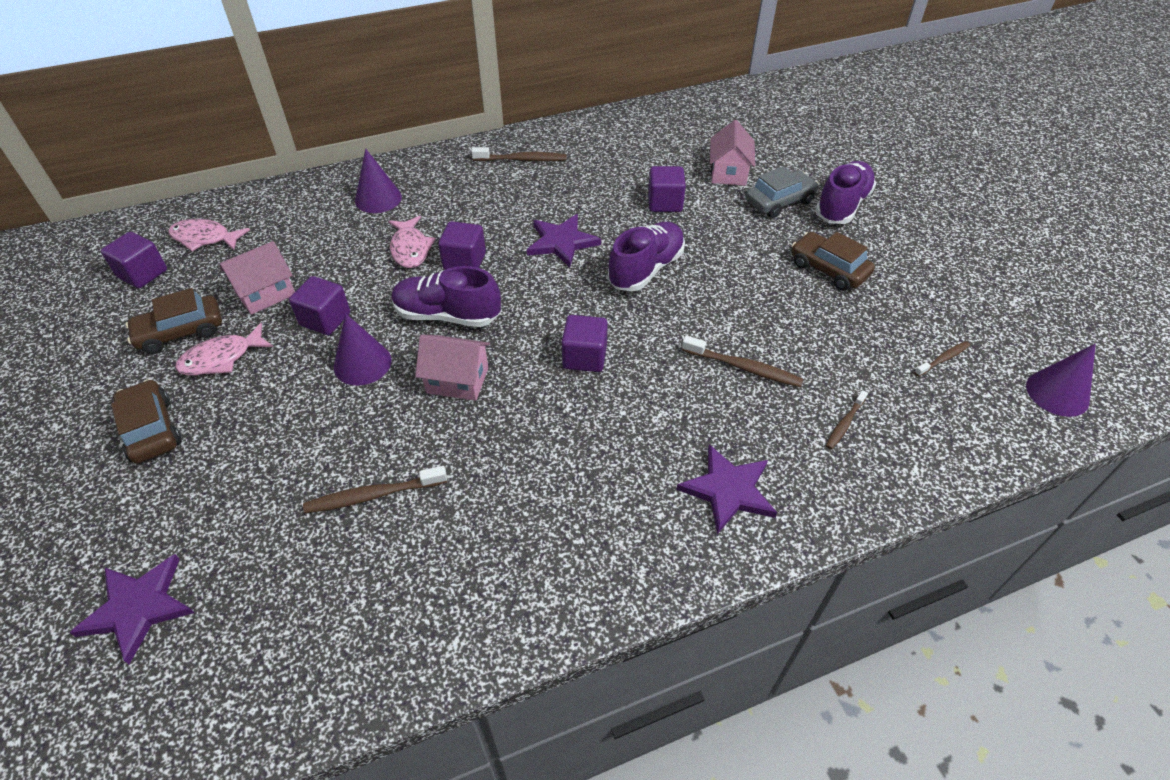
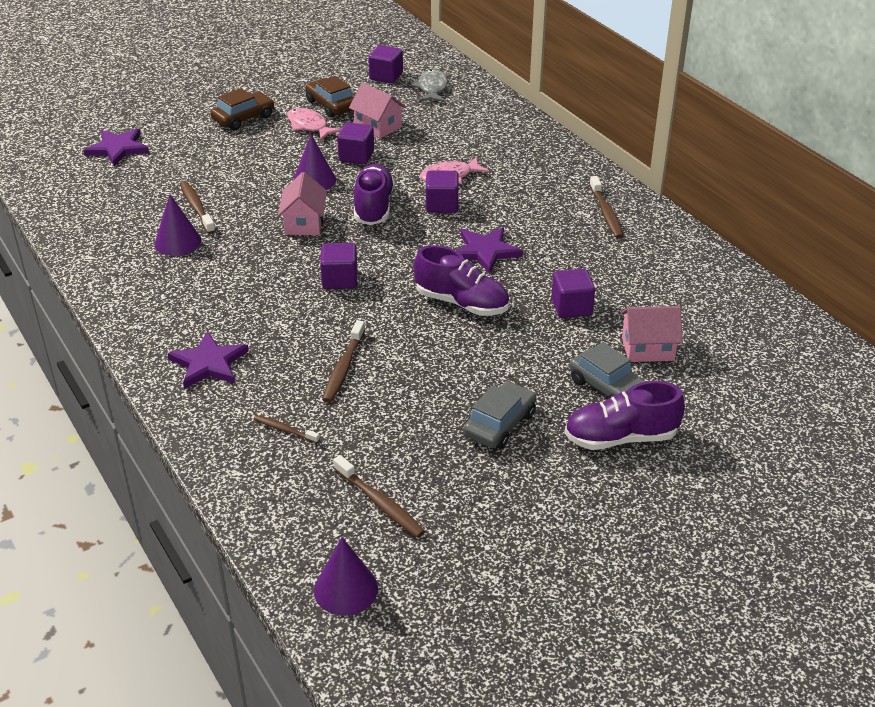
camera: 80 degrees right, 10 degrees down
pink fish [168,219,250,251] -> grey fish [412,69,448,102]
purple cone [355,149,402,213] -> purple cone moved to [154,194,201,256]
brown car [791,232,875,291] -> grey car [463,381,536,449]
purple shoe [815,161,876,224] -> purple shoe turned 150 degrees clockwise [565,381,685,450]
brown toothbrush [914,341,970,377] -> brown toothbrush [333,455,425,538], size x1.61

